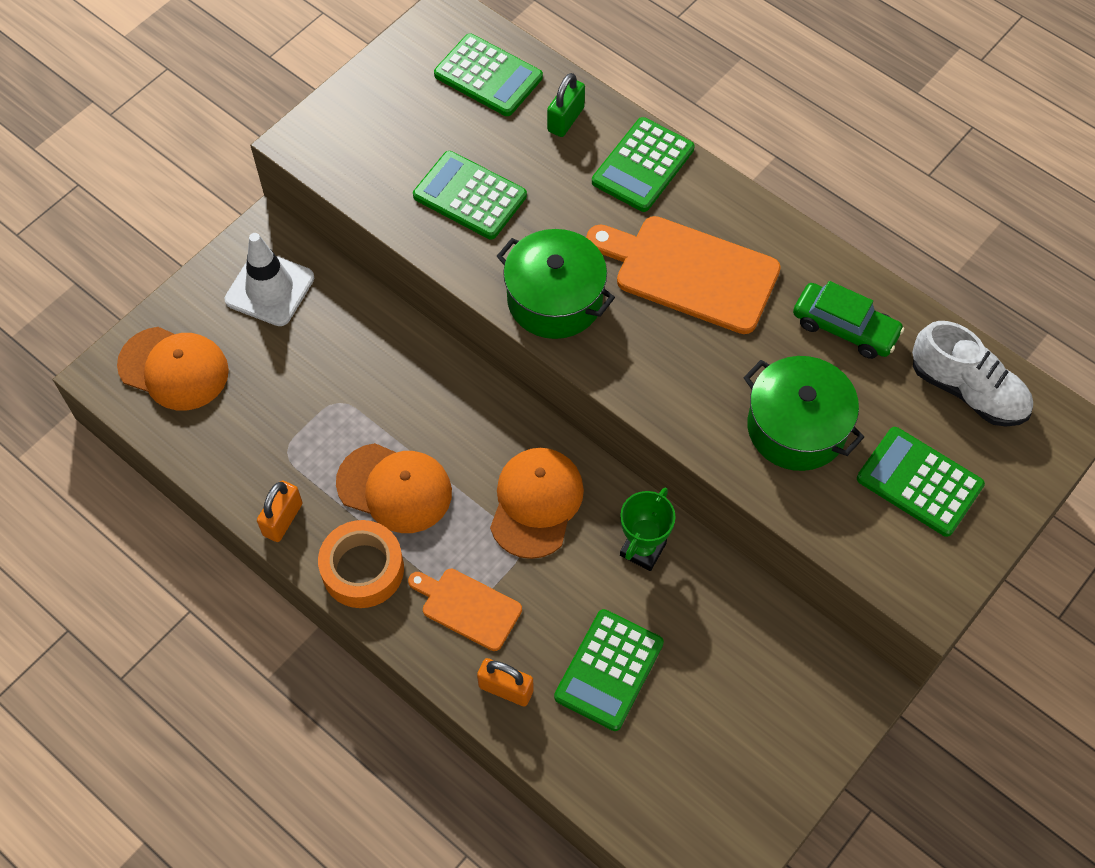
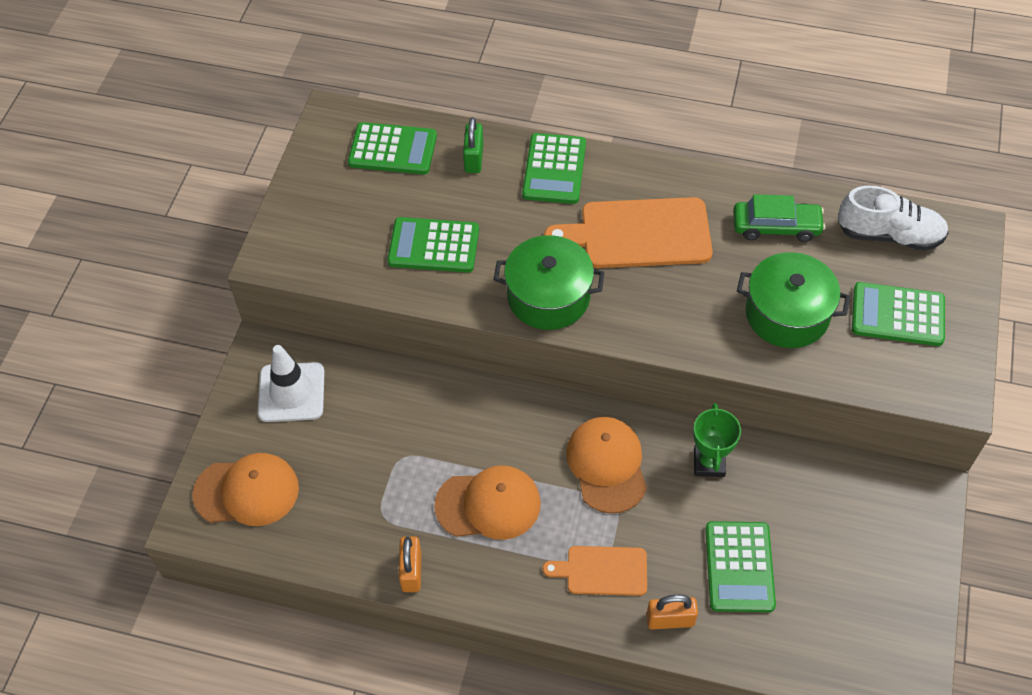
camera: 25 degrees left, 5 degrees down
orange tape [318,520,404,608] -> none

